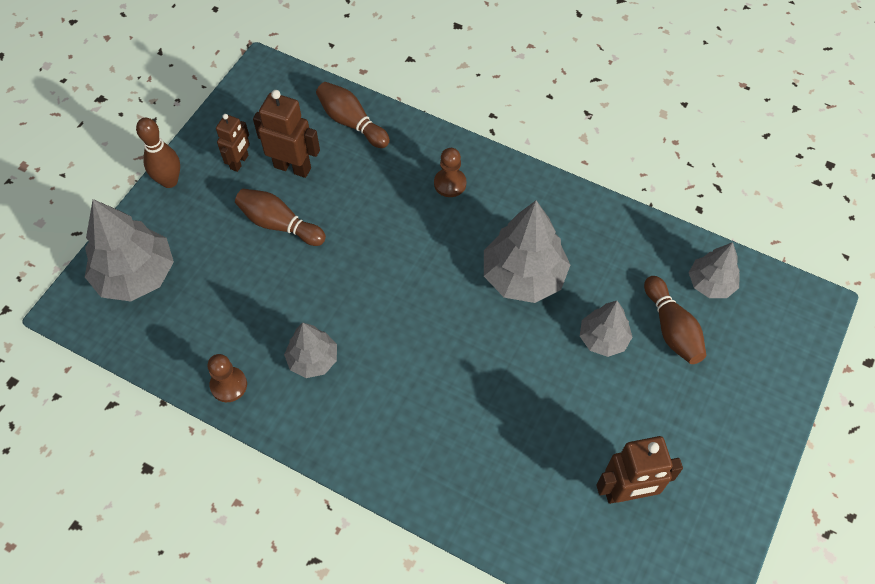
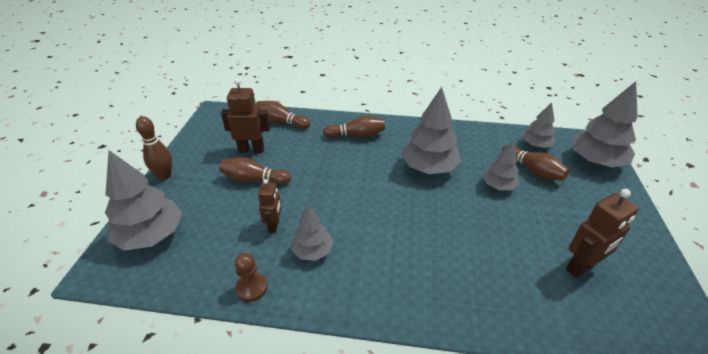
camera: 20 degrees left, 20 degrees down
brown robot [216,114,250,172] -> brown robot moved to [258,179,282,233]
brown pawn [434,148,466,197] -> brown bowling pin [323,115,385,138]
none -> grey tree [572,81,638,167]

